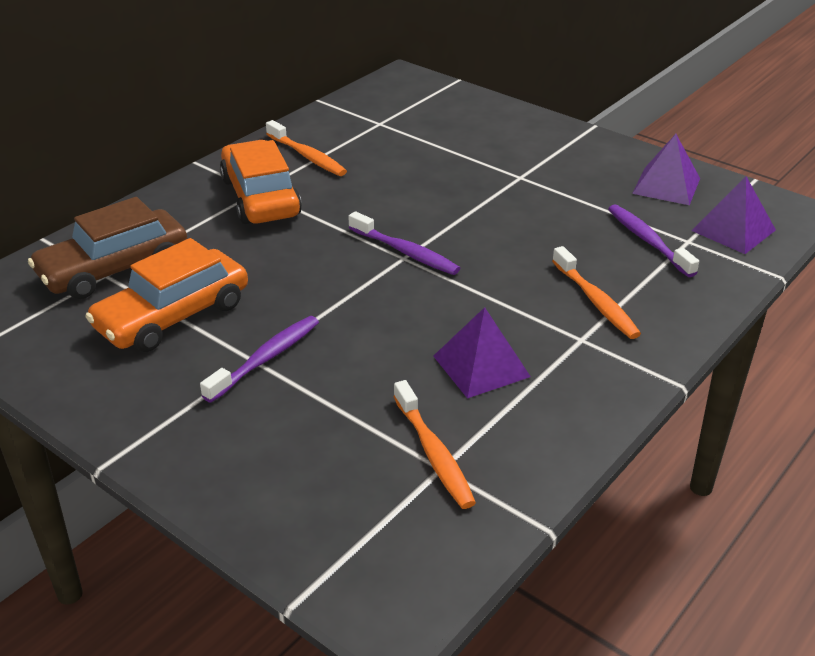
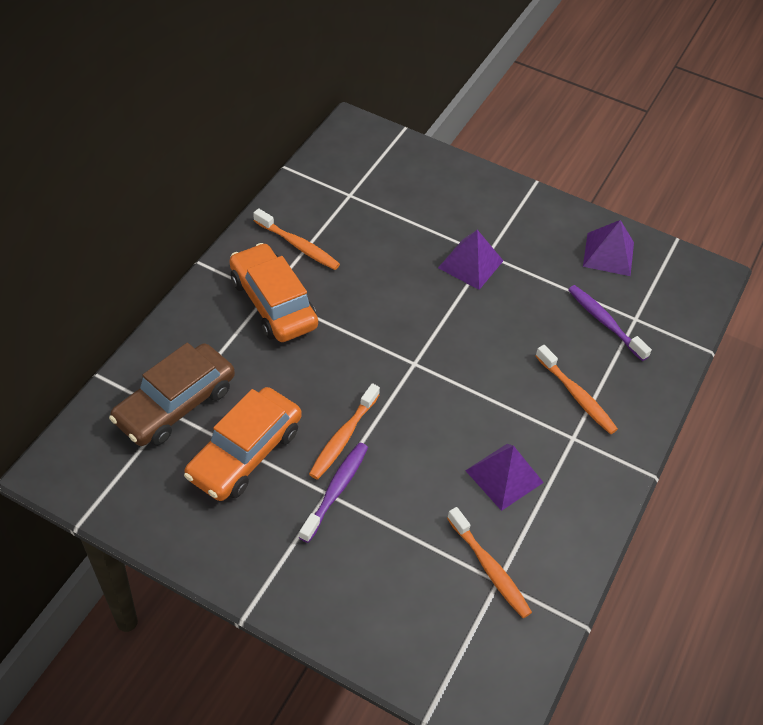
camera: 15 degrees left, 15 degrees up
purple toothbrush [348,211,460,275] -> none
purple pyramid [691,176,776,254] -> purple pyramid moved to [438,230,503,290]
none -> orange toothbrush [309,383,380,480]

